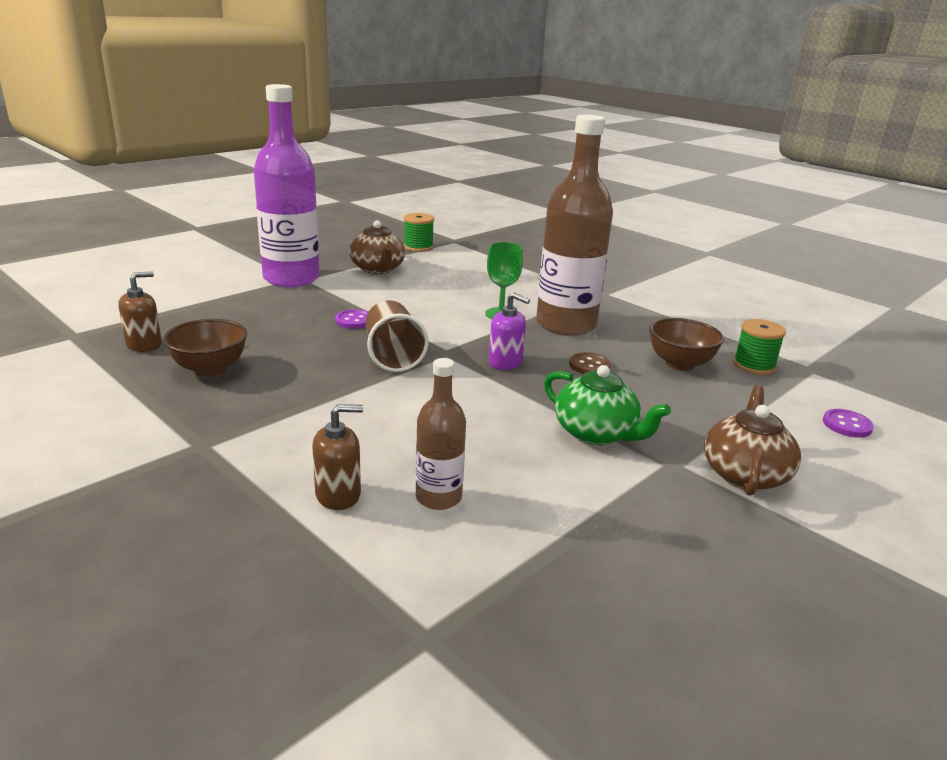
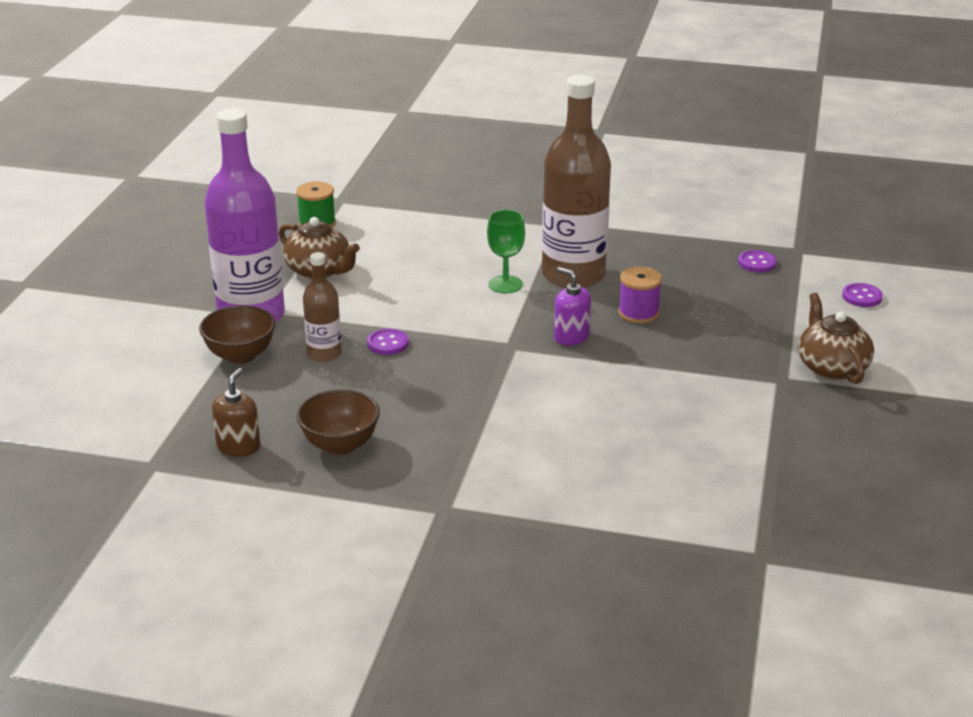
camera: 30 degrees left, 5 degrees up
brown soap dispenser [312,404,363,510] -> none
brown cup [366,300,428,372] -> none
brown bottle [416,358,466,510] -> brown bottle moved to [303,252,342,362]
purple soap dispenser [489,293,530,370] -> purple soap dispenser turned 135 degrees counterclockwise [554,267,591,345]
green teapot [544,365,671,445] -> none
brown button [569,352,611,374] -> purple spool [618,267,662,324]
brown bowl [649,318,724,371] -> brown bowl moved to [199,305,276,364]
green spool [733,319,786,375] -> purple button [738,250,777,273]

